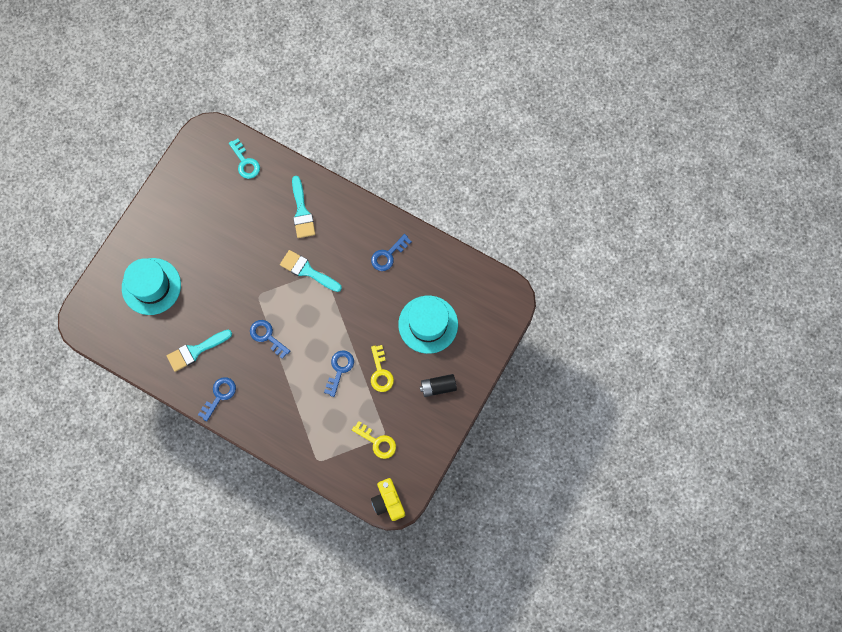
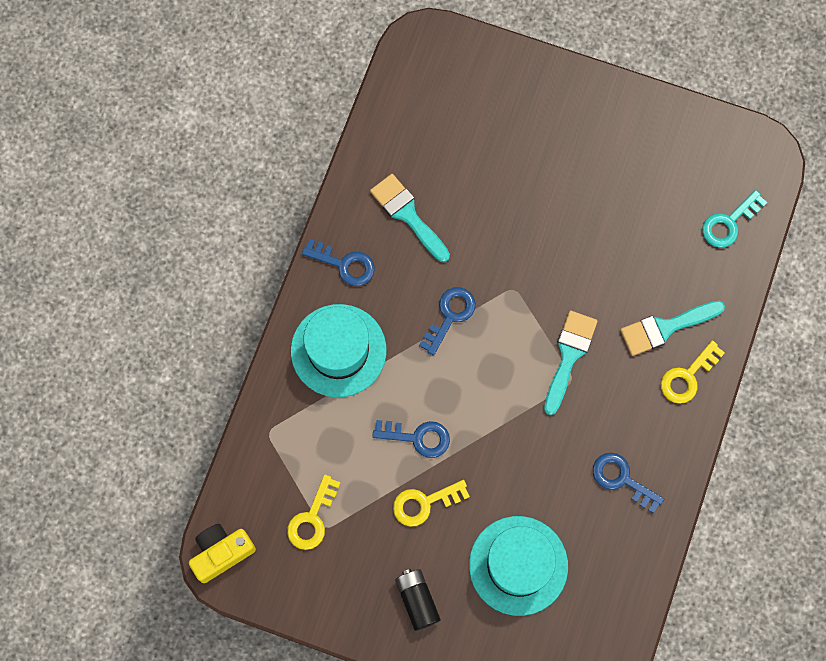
camera: 80 degrees right, 0 degrees up
turquoise hat [122,258,181,315] -> turquoise hat moved to [291,304,387,397]
none -> yellow key [661,341,725,404]

